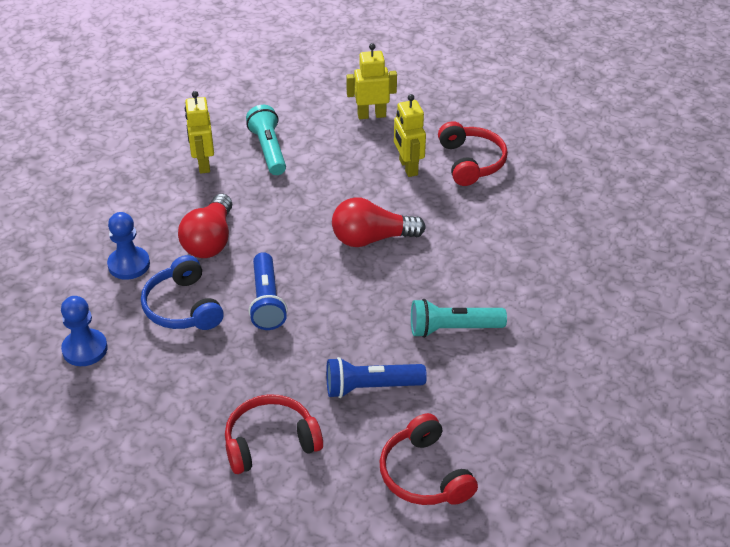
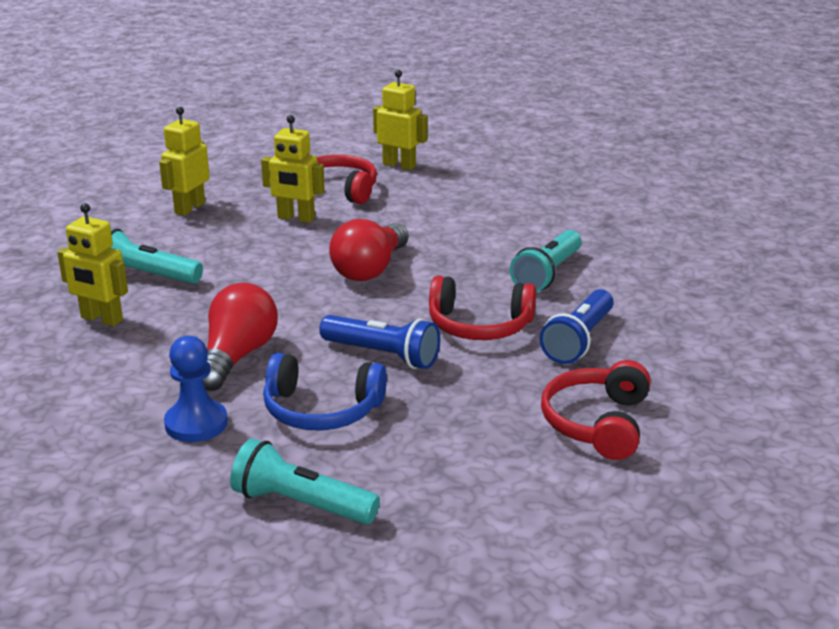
camera: 55 degrees left, 15 degrees down
blue pawn [61,296,108,366] -> turquoise flashlight [230,438,380,525]
red light bulb [178,194,232,258] -> red light bulb turned 120 degrees counterclockwise [203,283,278,391]
red headphones [380,413,478,505] -> red headphones moved to [429,276,536,340]
none -> yellow robot [373,70,428,170]

